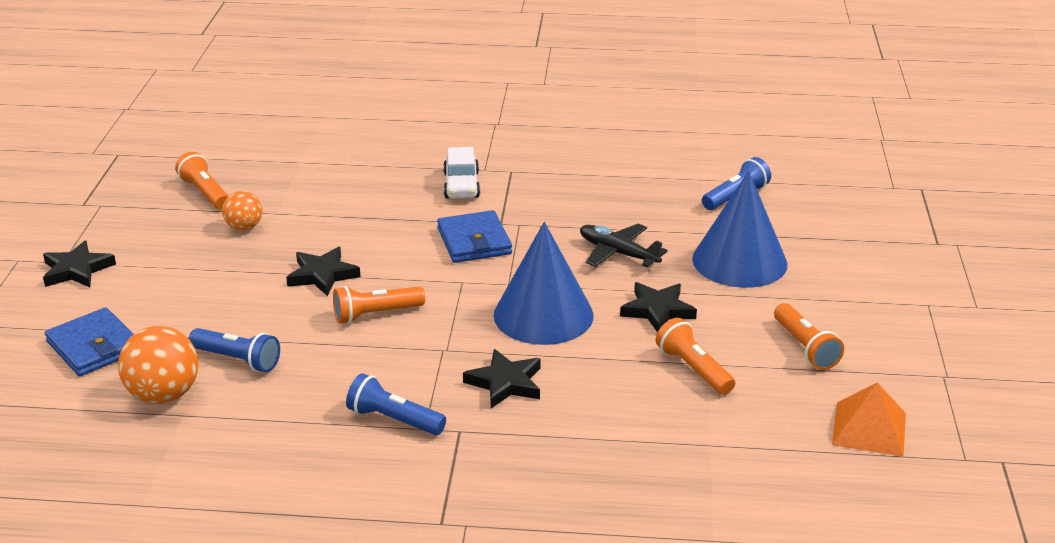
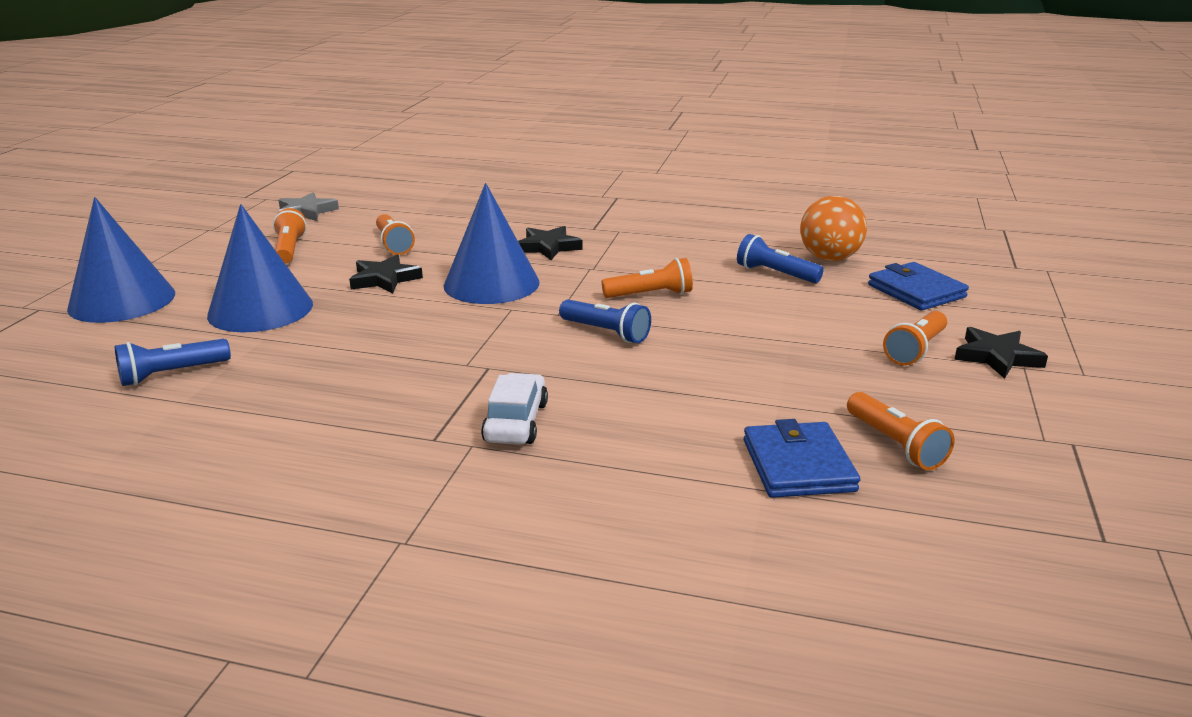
camera: 170 degrees left, 5 degrees down
orange ball [222,191,262,230] -> none
black star [286,247,361,296] -> none
blue flashlight [346,373,446,435] -> blue flashlight moved to [559,299,651,343]
blue wallet [437,210,512,263] -> blue wallet moved to [744,419,860,498]
black plane [580,224,668,267] -> none
orange pyramid [832,382,906,457] -> grey star [278,192,339,221]
none -> blue cone [67,197,175,323]
none -> orange flashlight [883,311,947,366]

